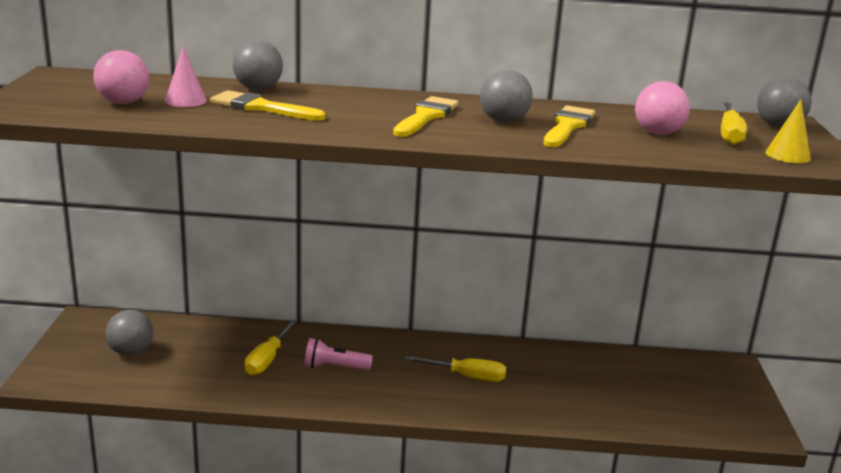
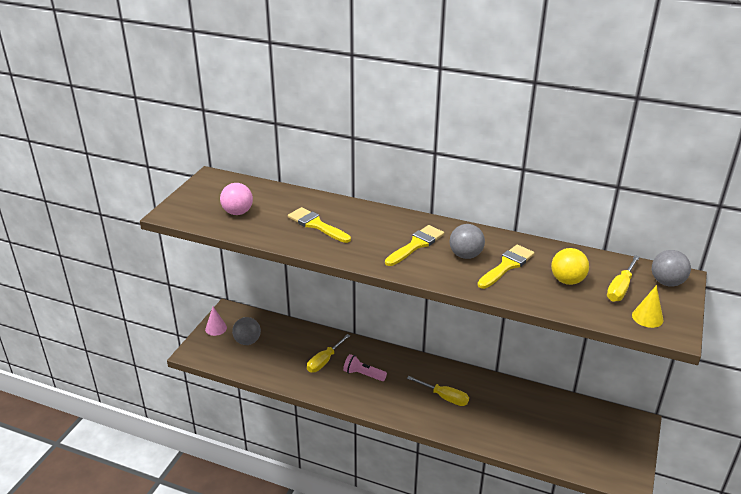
camera: 20 degrees right, 10 degrees up
pink cone [165,47,207,107] -> pink cone moved to [205,307,227,336]
grey ball [233,40,283,90] -> none
pink ball [635,81,690,135] -> yellow ball [551,248,589,285]

